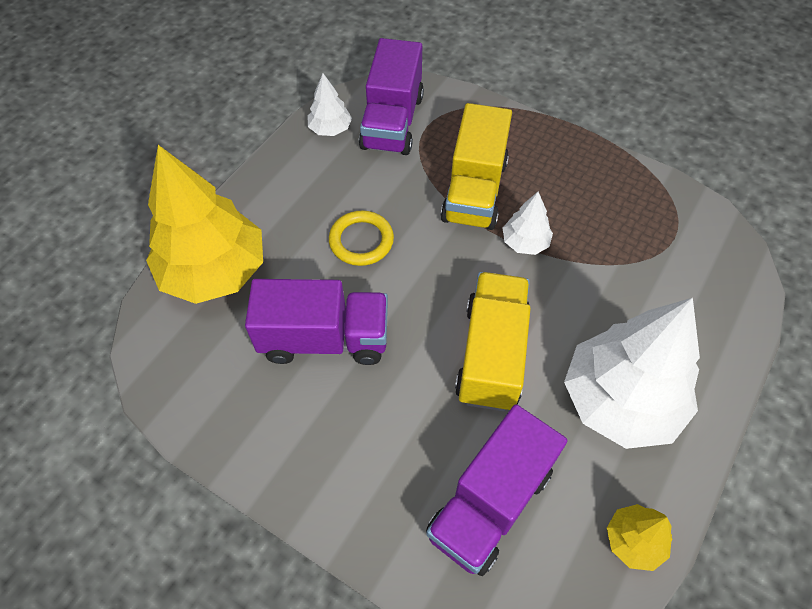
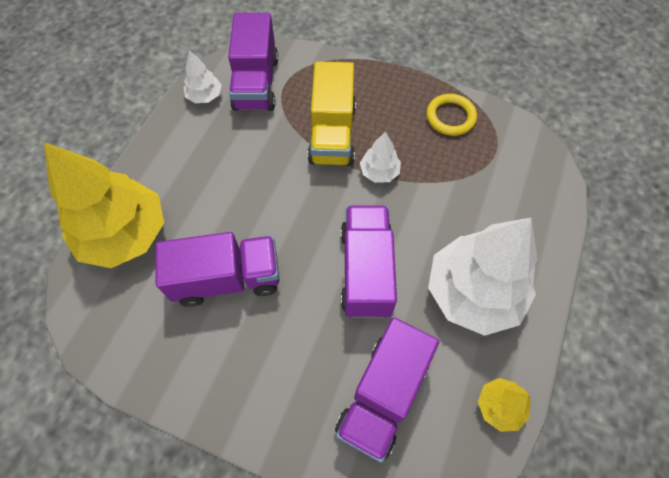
camera: 10 degrees left, 5 degrees up
yellow ring [329,210,394,266] -> yellow ring moved to [426,94,477,136]
yellow truck [455,272,531,412] -> purple truck [341,205,397,318]

